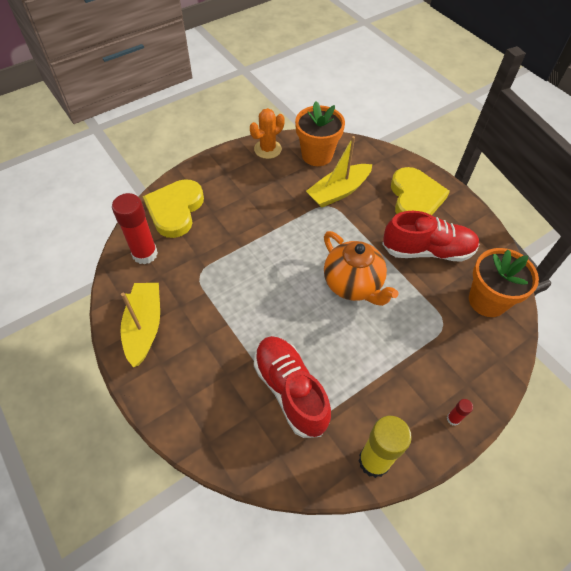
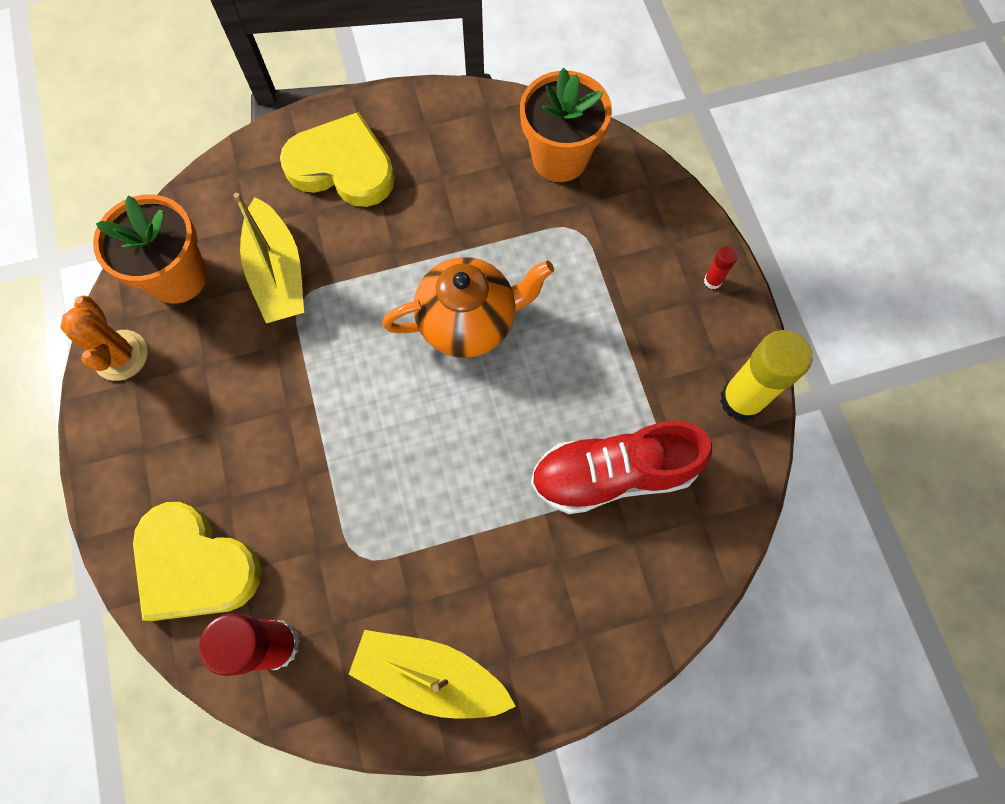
camera: 70 degrees left, 15 degrees up
red shoe [382,211,479,262] -> none

